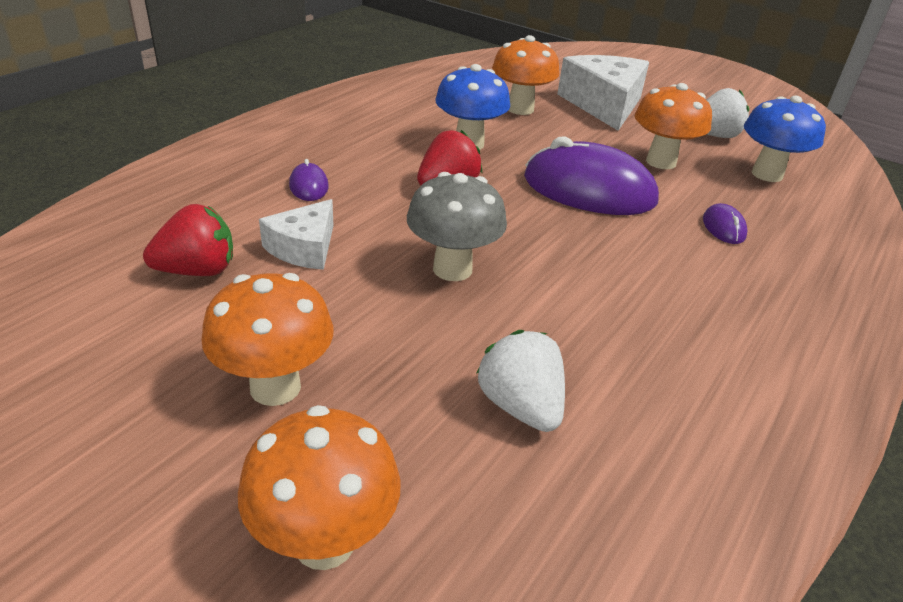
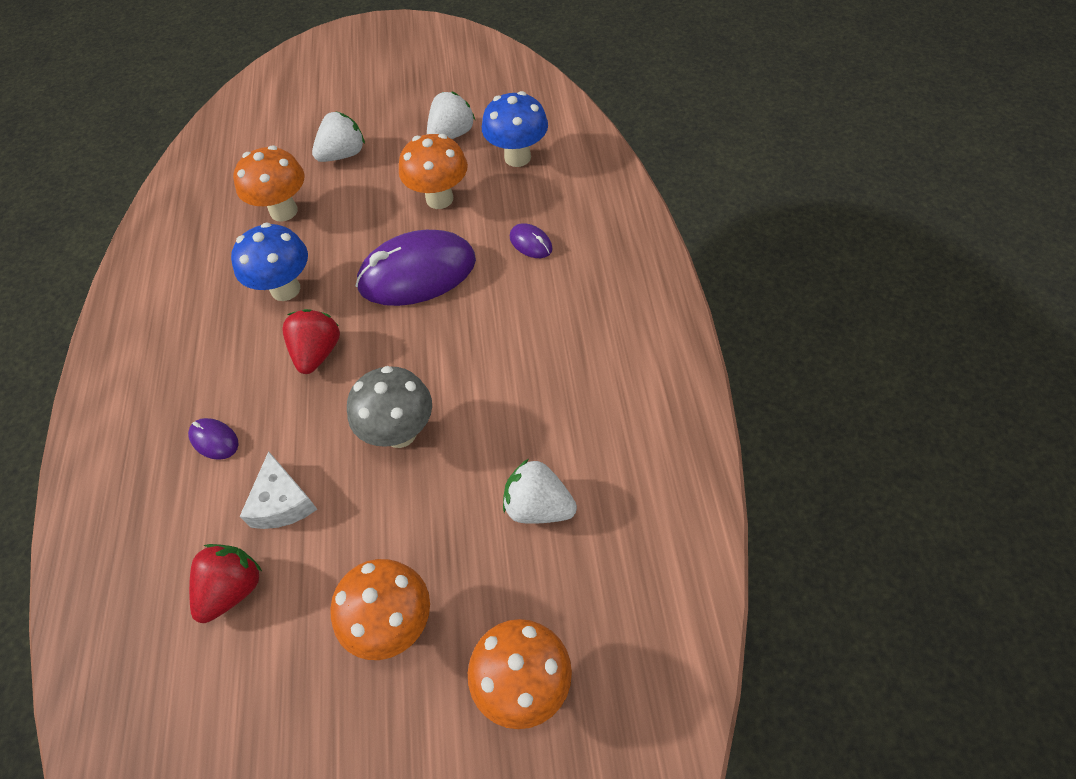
camera: 35 degrees left, 20 degrees up
white cheese [557,55,649,131] -> white strawberry [312,111,365,162]

